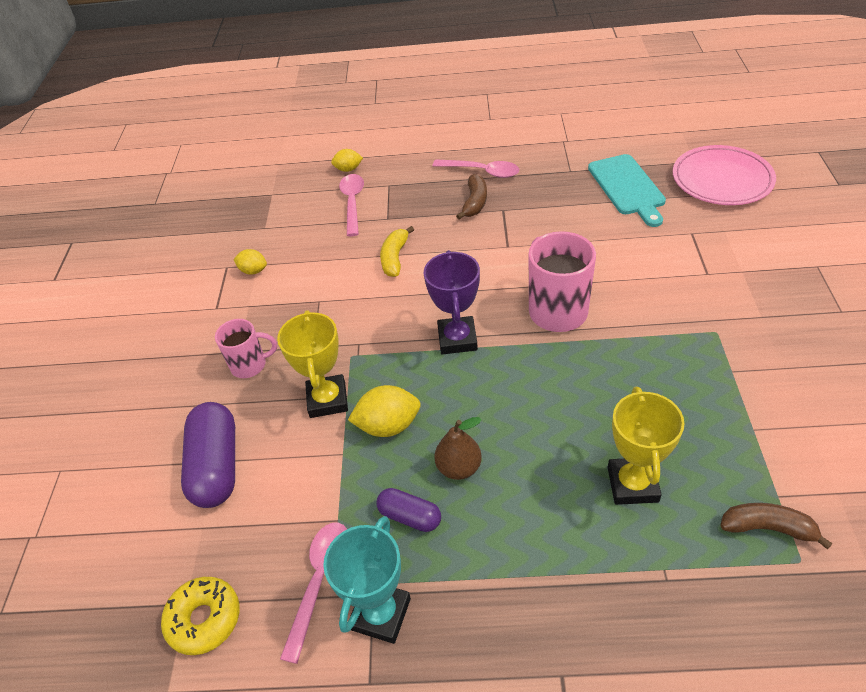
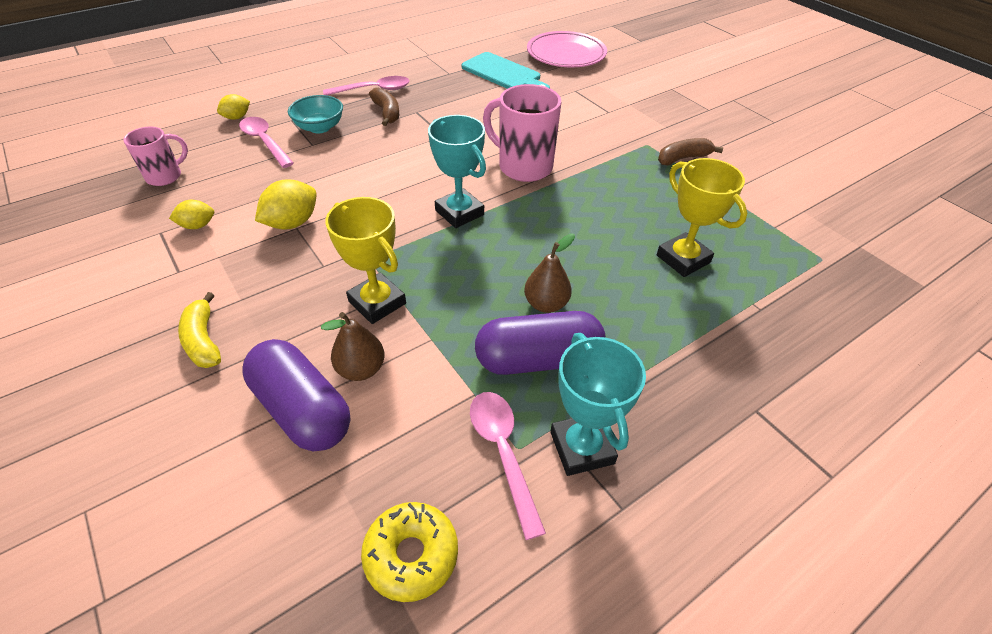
camera: 40 degrees left, 0 degrees up
pink mug [215,319,277,378] -> pink mug moved to [123,127,188,186]
yellow lemon [348,385,421,437] -> yellow lemon moved to [255,179,316,229]
purple capsule [377,488,441,532] -> purple capsule [475,311,606,375], size x1.81
yellow banana [380,226,414,277] -> yellow banana moved to [178,292,221,368]
purple trophy [424,250,480,354] -> turquoise trophy [428,115,486,228]
brown banana [720,503,832,550] -> brown banana moved to [658,138,723,165]
none -> turquoise bowl [288,95,343,133]
none -> brown pear [321,312,385,381]

